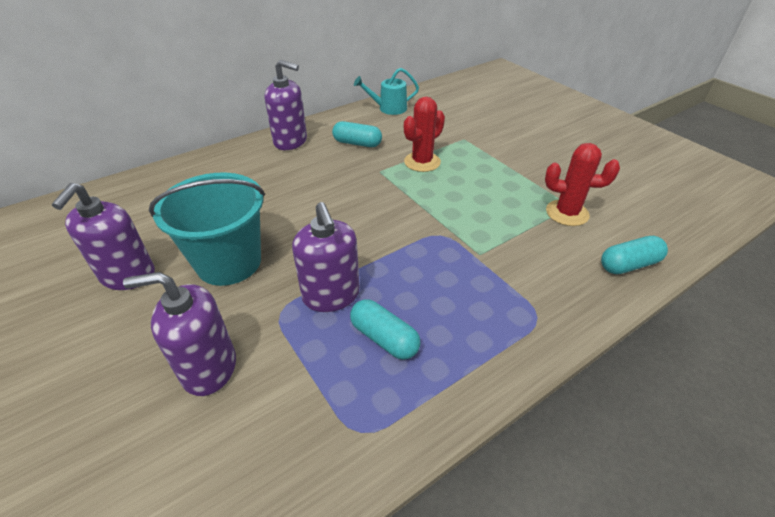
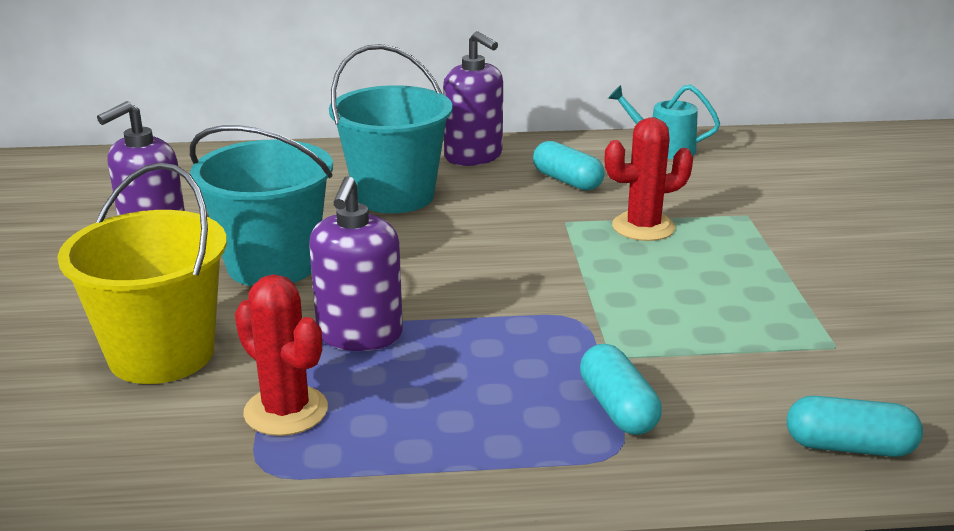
camera: 30 degrees right, 15 degrees down
purple soap dispenser [123,272,236,396] -> yellow bucket [58,162,227,384]
turquoise capsule [350,299,421,360] -> turquoise capsule moved to [580,344,662,435]
red cactus [545,143,620,226] -> red cactus moved to [235,274,328,436]
none -> turquoise bucket [329,44,453,213]

